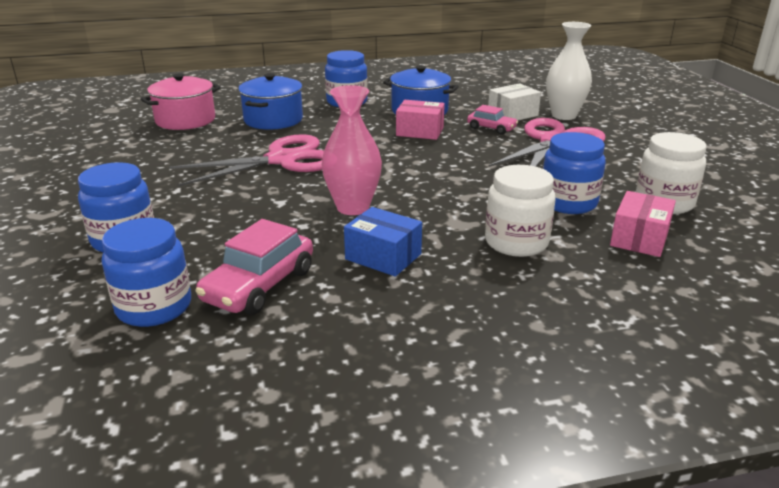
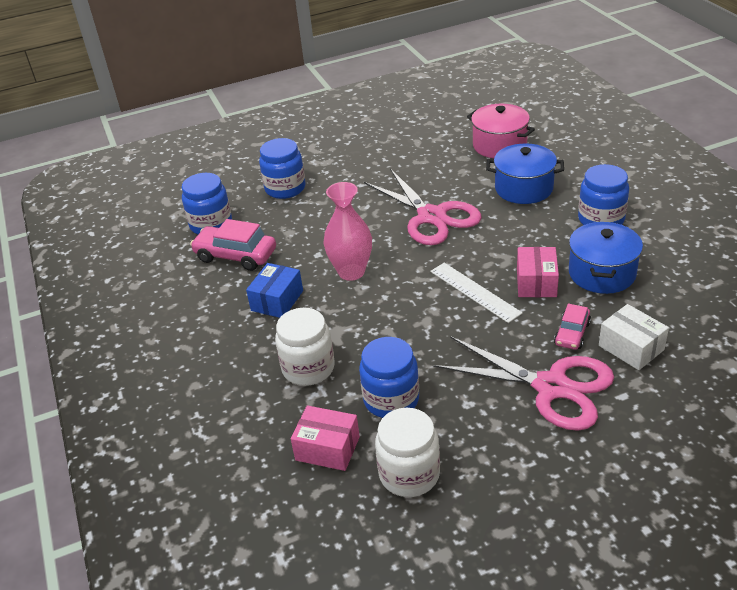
camera: 85 degrees right, 10 degrees up
white vase [546,22,592,120] -> none
none -> white ruler [430,263,523,323]

